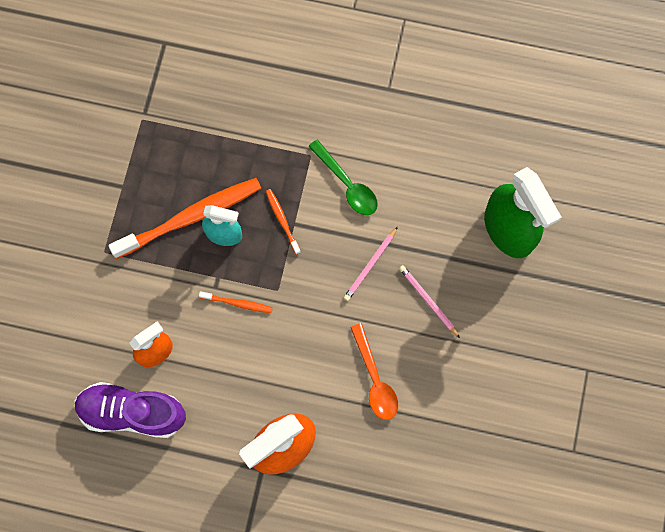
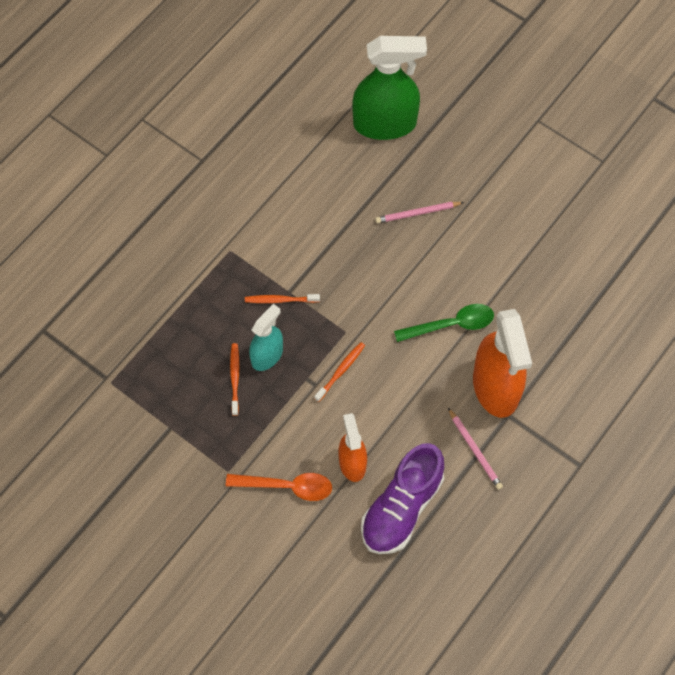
camera: 65 degrees left, 10 degrees down
orange toothbrush [109,178,261,259] -> orange toothbrush [230,343,240,416], size x0.45
green spoon [308,139,378,215] -> green spoon moved to [394,304,494,342]
pink pencil [344,227,398,301] -> pink pencil moved to [448,408,503,490]
orange spoon [350,323,398,420] -> orange spoon moved to [226,473,332,501]

